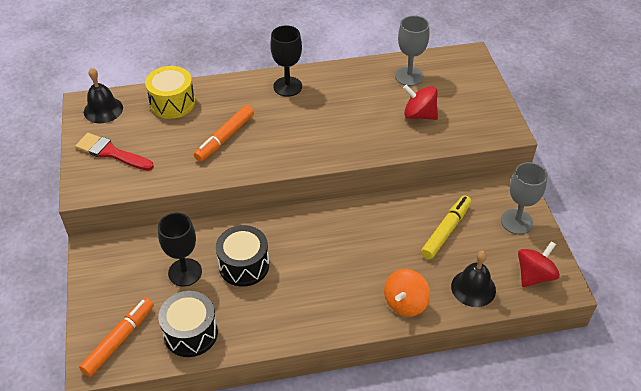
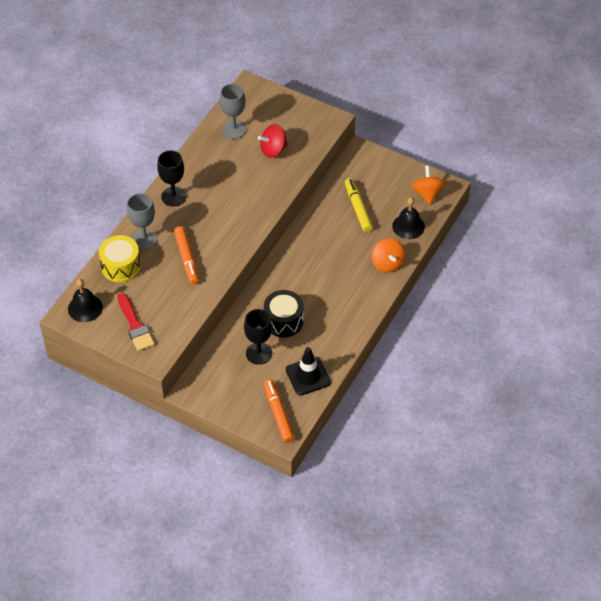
camera: 50 degrees left, 5 degrees up
red brush [75,133,154,171] -> red brush turned 90 degrees counterclockwise [118,293,155,351]
black drum [158,291,218,357] -> black traffic cone [286,347,331,395]
grey goblet [501,162,548,234] -> grey goblet moved to [127,193,158,250]
red spinning top [518,241,560,287] -> orange spinning top [412,166,445,204]

